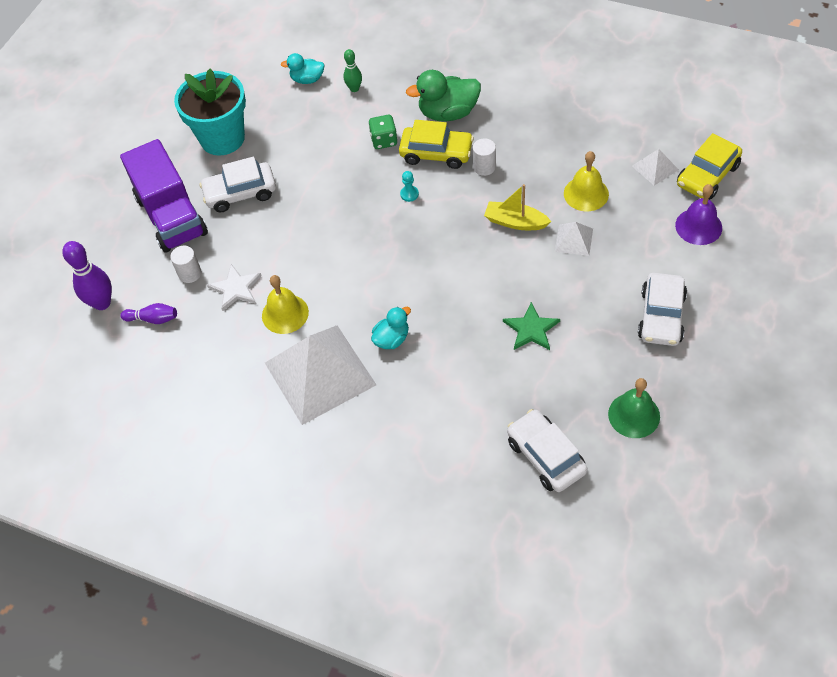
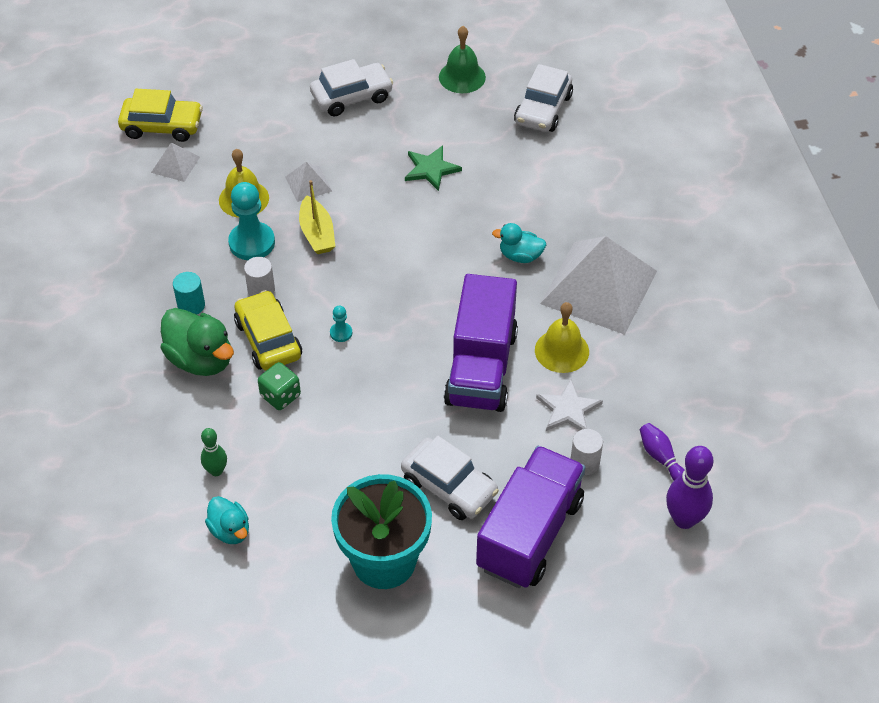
camera: 130 degrees left, 5 degrees down
purple bell [675,184,722,245] -> none
none -> turquoise cylinder [173,272,205,315]
none -> turquoise pawn [228,182,275,260]
none -> purple truck [444,274,518,412]

